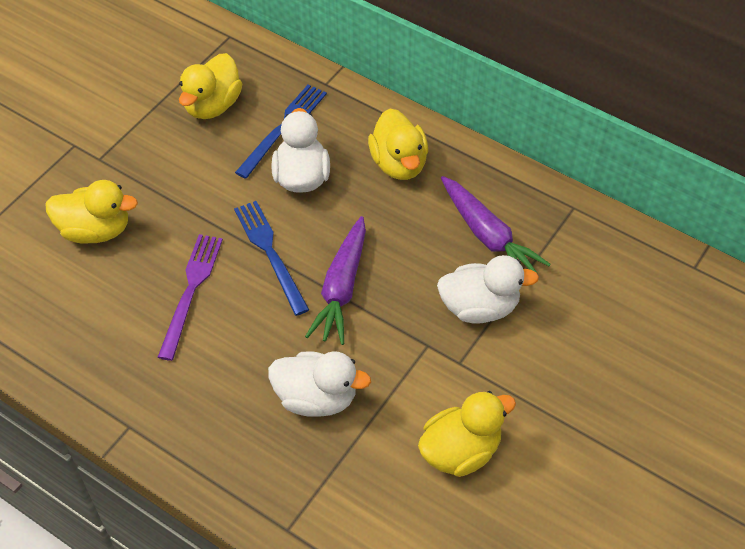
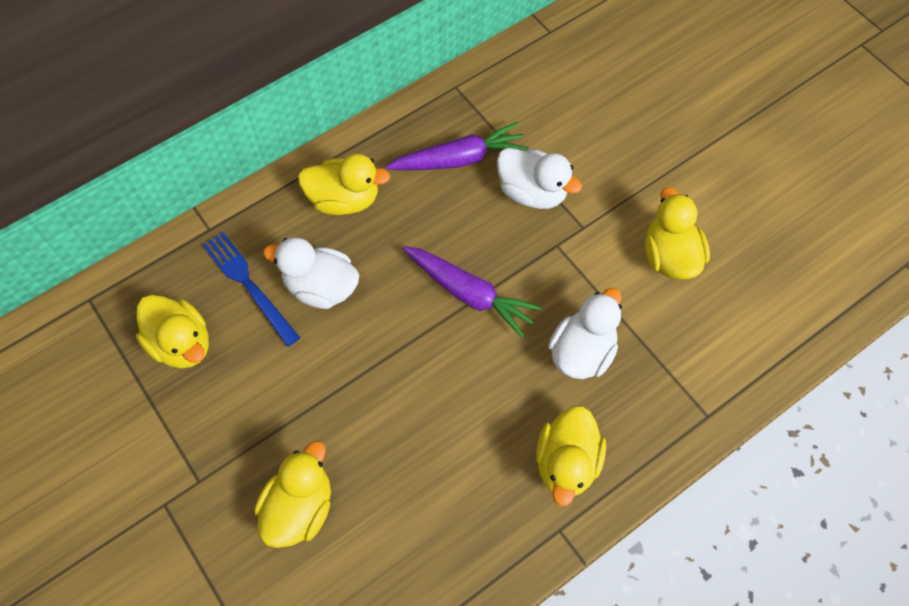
camera: 70 degrees left, 10 degrees up
purple fork [158,234,223,361] -> none
blue fork [234,201,309,316] -> none
white duck [437,255,539,324] -> white duck turned 105 degrees clockwise [497,148,582,209]
none -> yellow duck [536,406,606,506]

